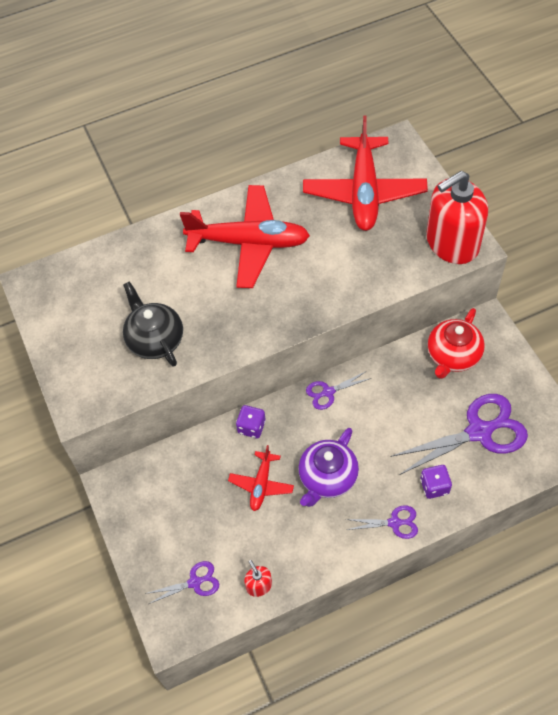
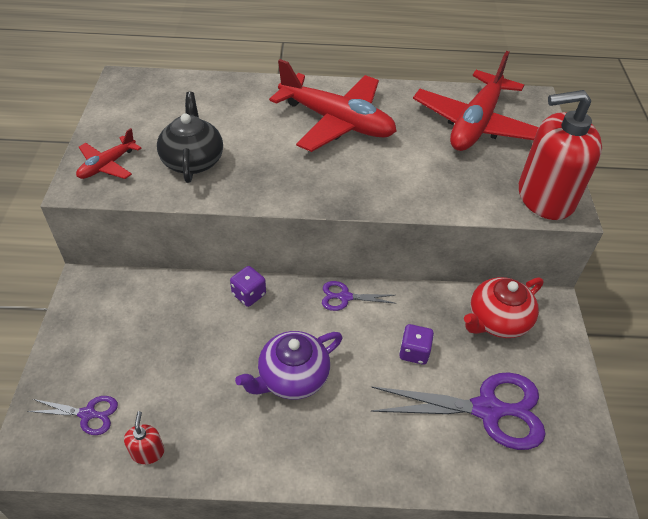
camera: 20 degrees right, 10 degrees down
red plane [228,445,294,511] -> red plane moved to [76,128,141,179]
purple scissors [346,505,418,539] -> none
purple dice [420,465,452,499] -> purple dice moved to [399,324,434,365]

